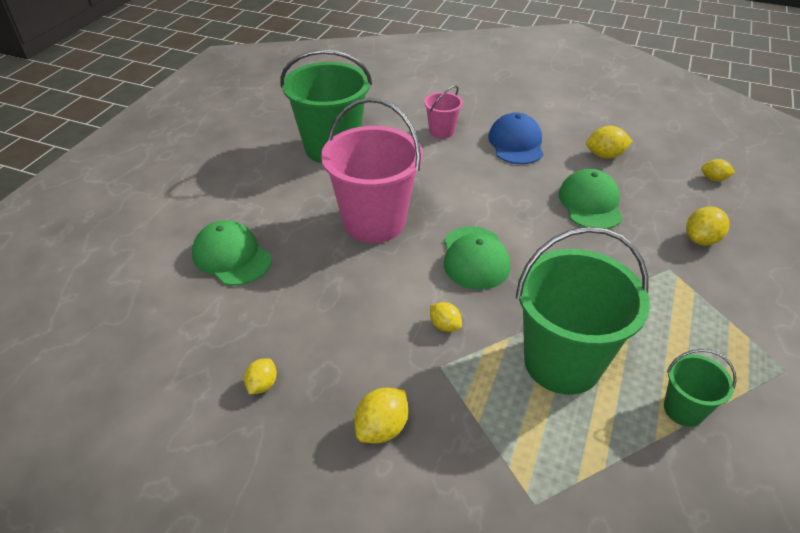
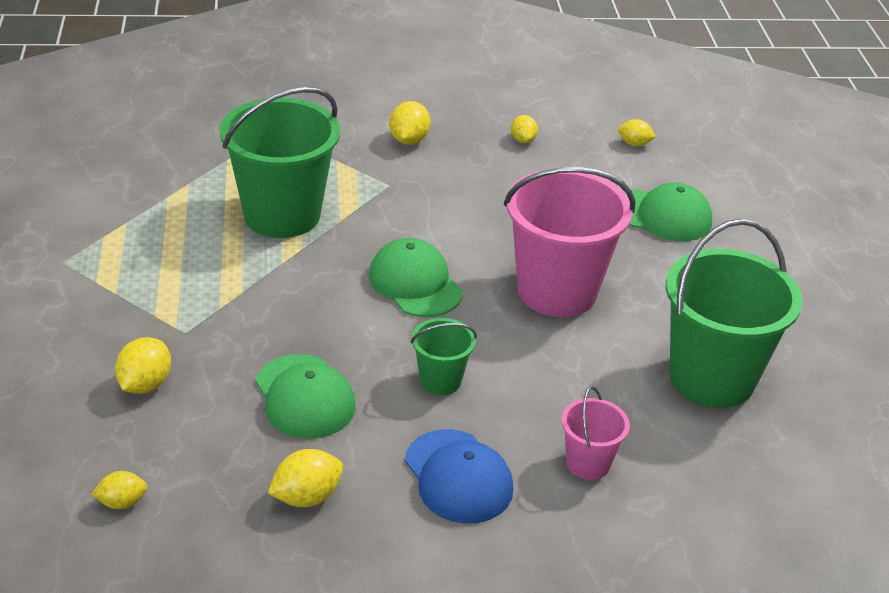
camera: 150 degrees right, 5 degrees down
yellow lemon [430,302,462,332] -> yellow lemon moved to [618,119,656,146]
green bucket [664,349,737,427] -> green bucket moved to [411,318,477,395]

